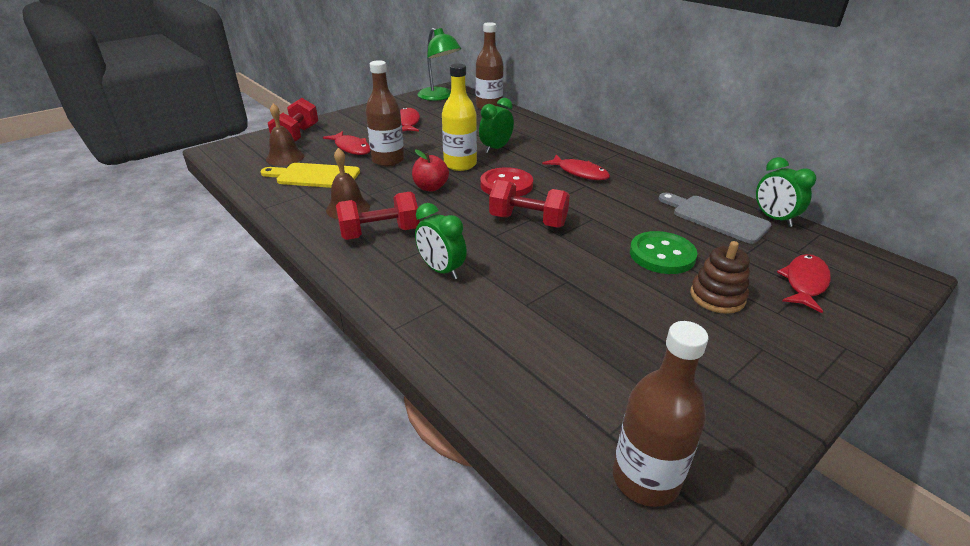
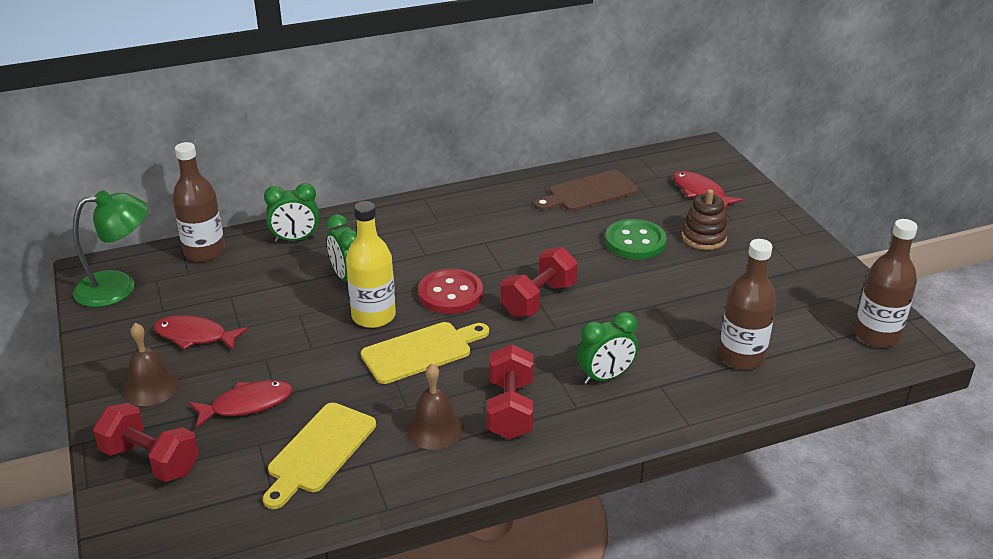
camera: 70 degrees left, 0 degrees up
brown bell [266,103,304,166] -> brown bell moved to [123,323,180,406]
brown bottle [365,60,404,167] -> brown bottle moved to [719,239,777,370]
red apple [412,150,449,191] -> yellow cutting board [361,322,489,384]
red fish [542,154,610,180] -> none
grey cutting board [659,193,772,244] -> brown cutting board [534,170,638,211]
green clock [756,157,816,227] -> green clock moved to [264,183,319,242]

